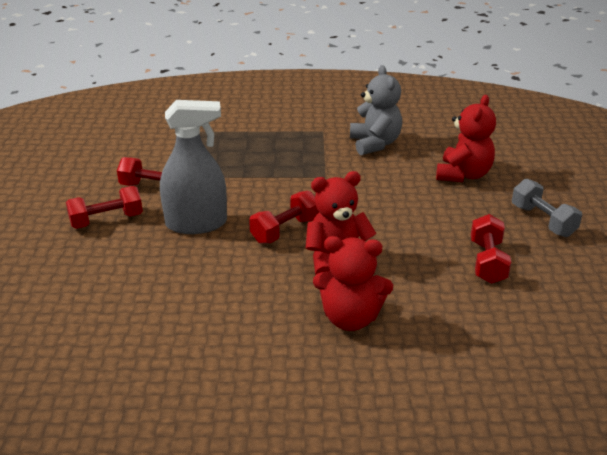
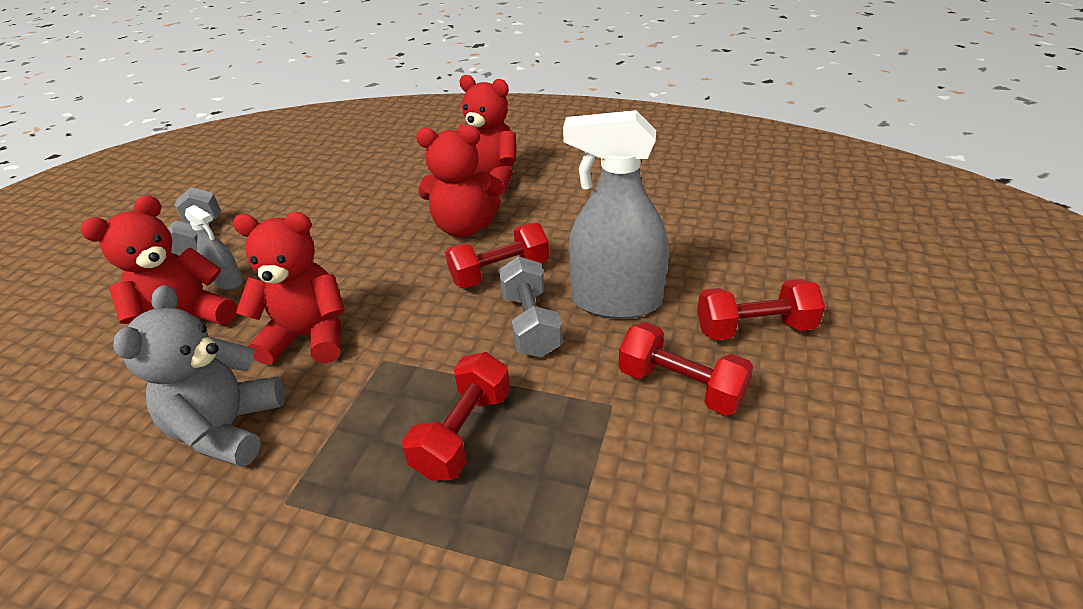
camera: 160 degrees left, 5 degrees up
red dumbbell [471,214,511,284] -> red dumbbell moved to [402,352,511,481]
none -> grey spray bottle [185,205,243,290]
none -> red teddy bear [233,212,345,365]
none -> grey dumbbell [498,256,563,357]

